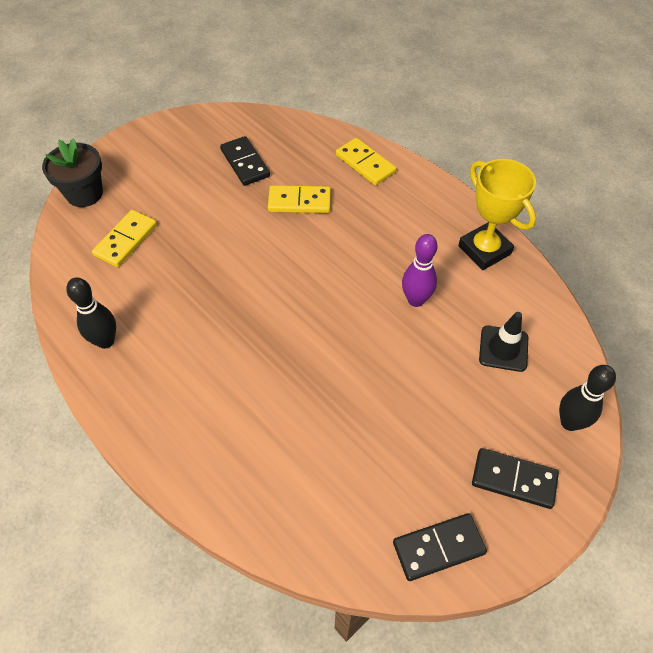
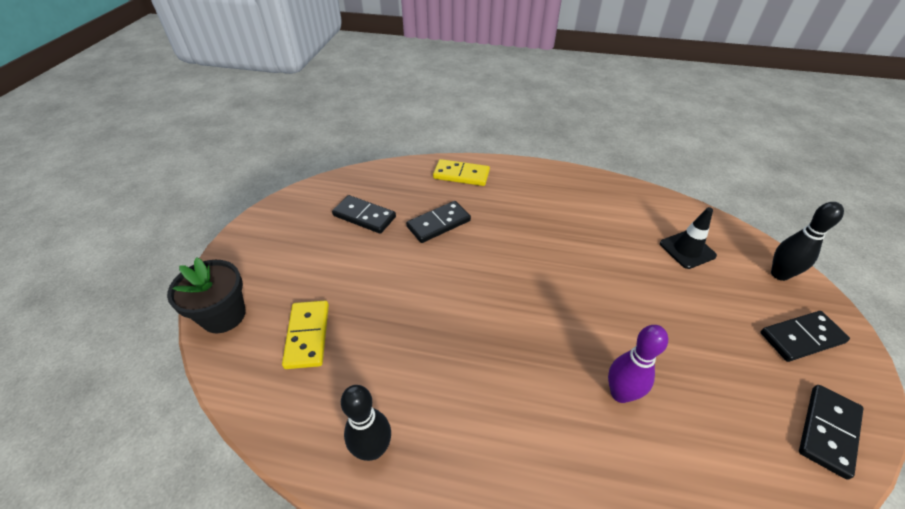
camera: 35 degrees left, 10 degrees down
yellow domino [268,185,331,213] -> black domino [406,201,471,243]
purple bowling pin [402,234,437,307] -> purple bowling pin moved to [608,325,668,403]
yellow trophy [458,159,536,270] -> none

